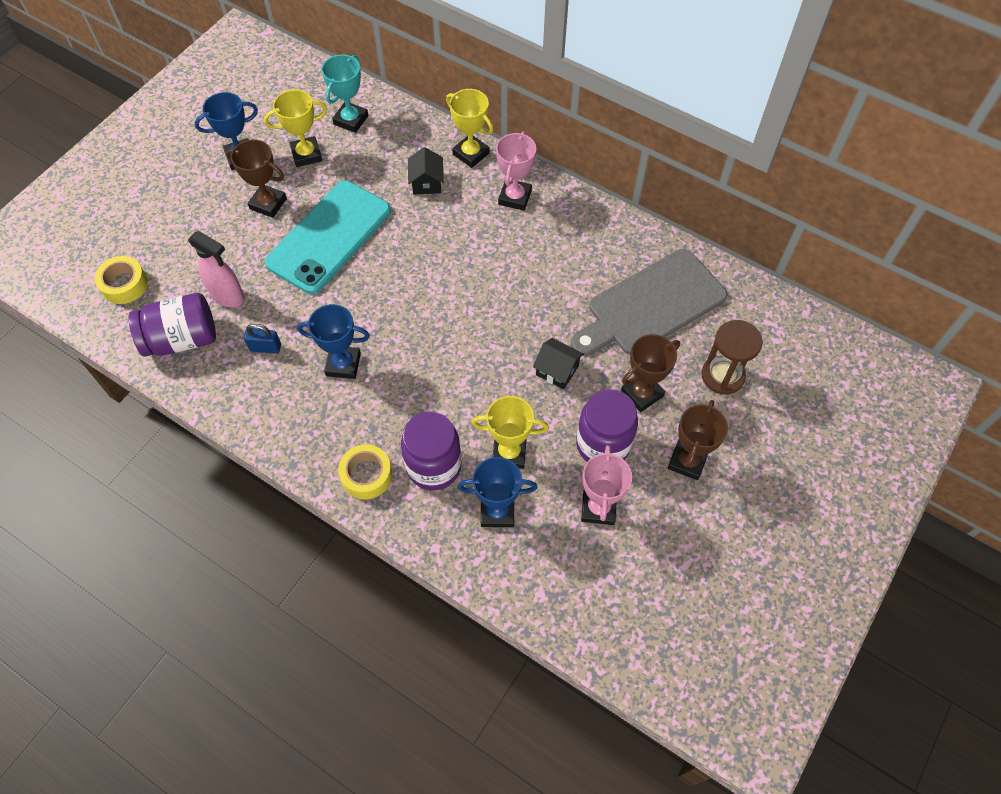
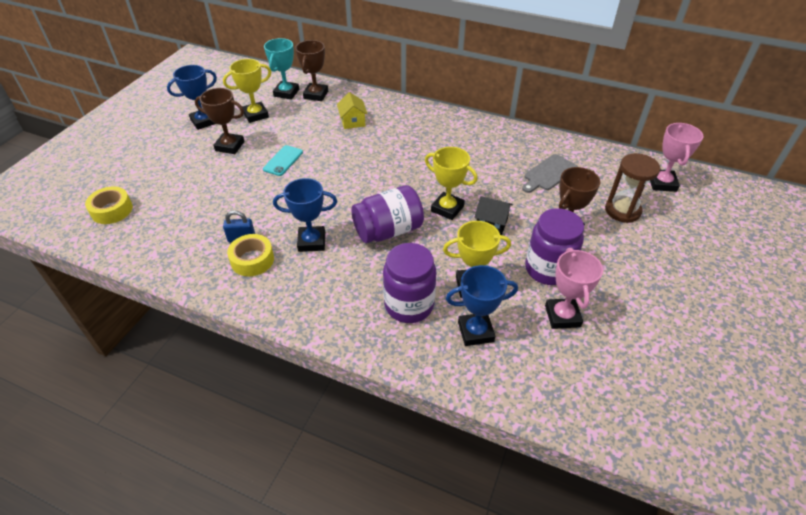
camera: 10 degrees left, 15 degrees down
purple jar [129,293,216,356] -> purple jar moved to [351,185,424,243]
pink spray bottle [188,231,244,307] -> none
turquoise phone [265,181,391,294] -> turquoise phone [263,145,303,176], size x0.42
yellow tape [338,444,392,500] -> yellow tape moved to [227,234,274,276]
black house [408,147,444,194] -> yellow house [337,92,368,129]
yellow trophy [446,89,494,168] -> yellow trophy moved to [425,147,478,220]
pink trophy [496,132,536,211] -> pink trophy moved to [650,123,704,192]
grey cutting board [571,249,727,356] -> grey cutting board [522,154,578,193], size x0.52
brown trophy [668,400,728,480] -> brown trophy moved to [295,40,328,101]

